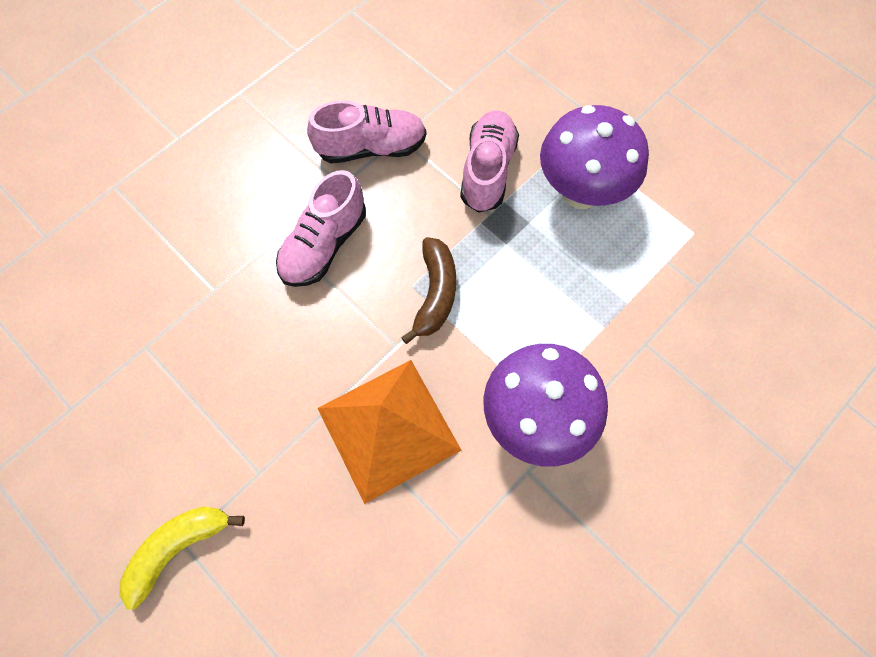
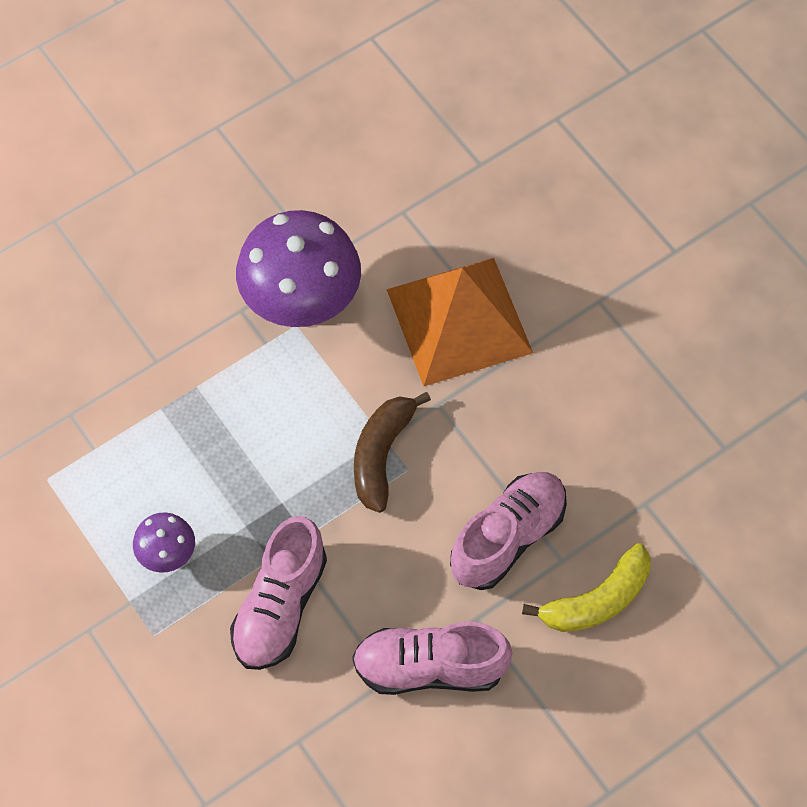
camera: 170 degrees left, 5 degrees down
yellow banana [120,506,245,610] -> yellow banana moved to [522,543,651,632]
purple mushroom [540,105,649,209] -> purple mushroom [133,512,195,573], size x0.47

